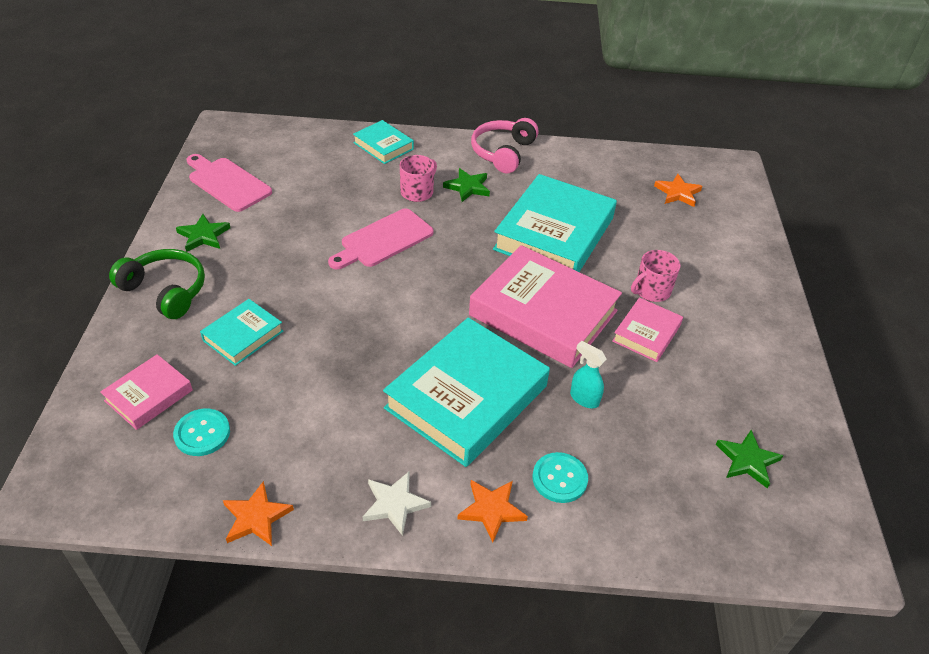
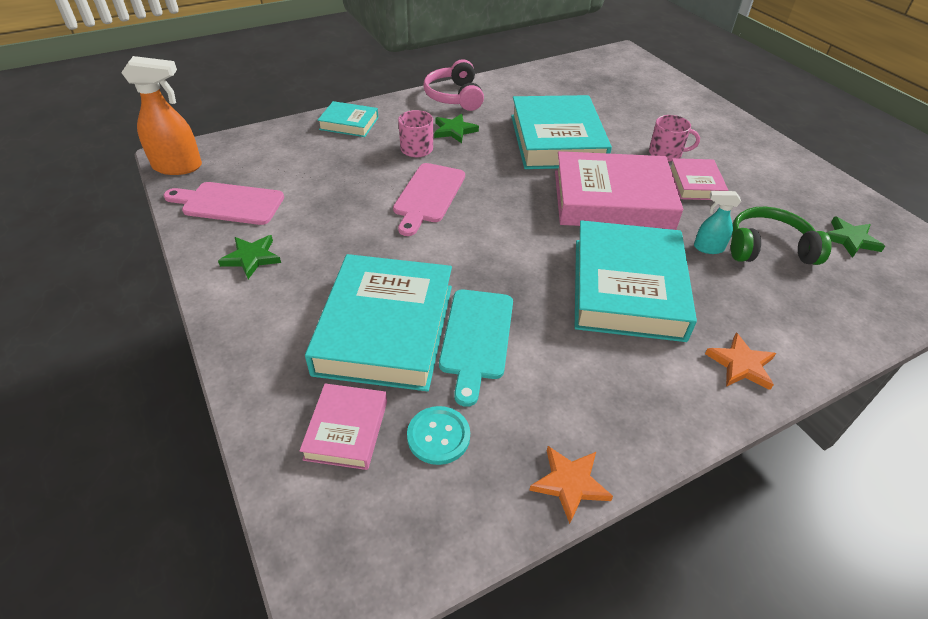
camera: 30 degrees left, 0 degrees up
green headphones [109,249,205,319] -> green headphones moved to [731,207,832,265]
turquoise book [200,299,283,366] -> turquoise book [305,254,452,391], size x2.00
white star [363,472,431,536] -> none
turquoise button [533,452,588,503] -> none
pink mug [631,250,680,302] -> pink mug turned 105 degrees counterclockwise [649,115,700,162]
orange star [654,174,702,207] -> none
none -> orange spray bottle [121,56,202,175]
none -> turquoise cutting board [439,289,513,407]

